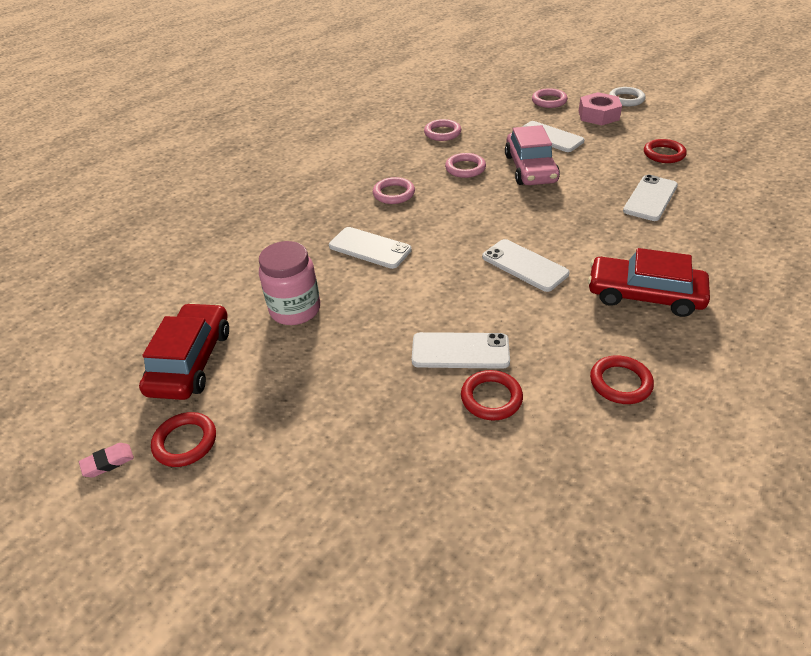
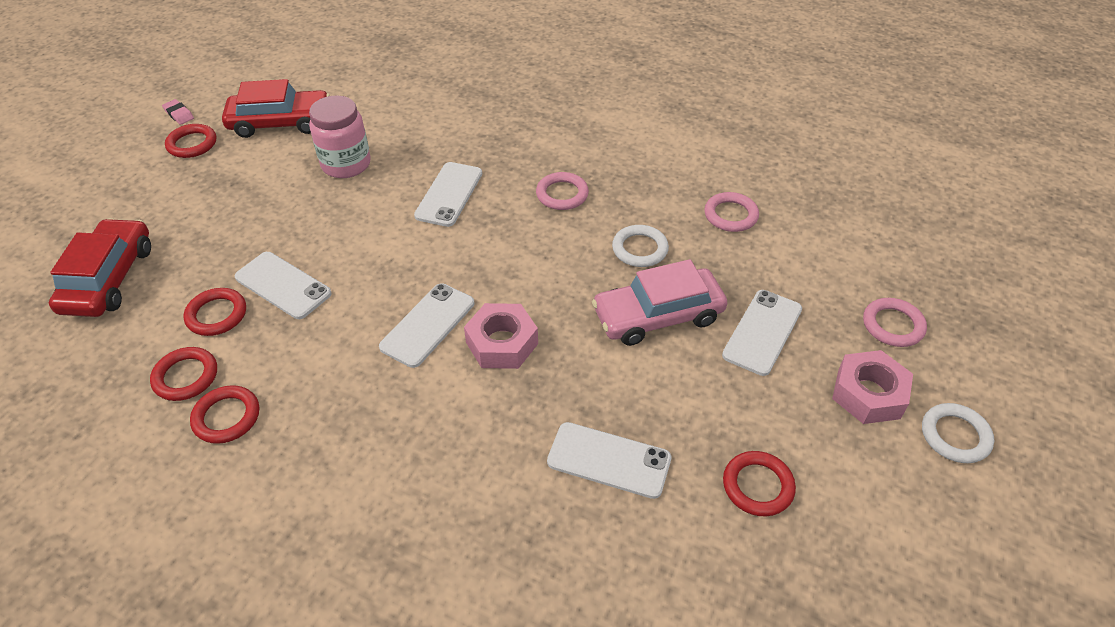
camera: 75 degrees right, 5 degrees up
white phone [412,332,510,369] -> white phone turned 45 degrees counterclockwise [235,252,332,319]
pink ring [445,153,486,178] -> white ring [612,225,669,267]
red car [588,248,710,317] -> red car moved to [49,218,151,317]
none -> red ring [150,347,217,401]
none -> pink nut [464,303,538,369]

